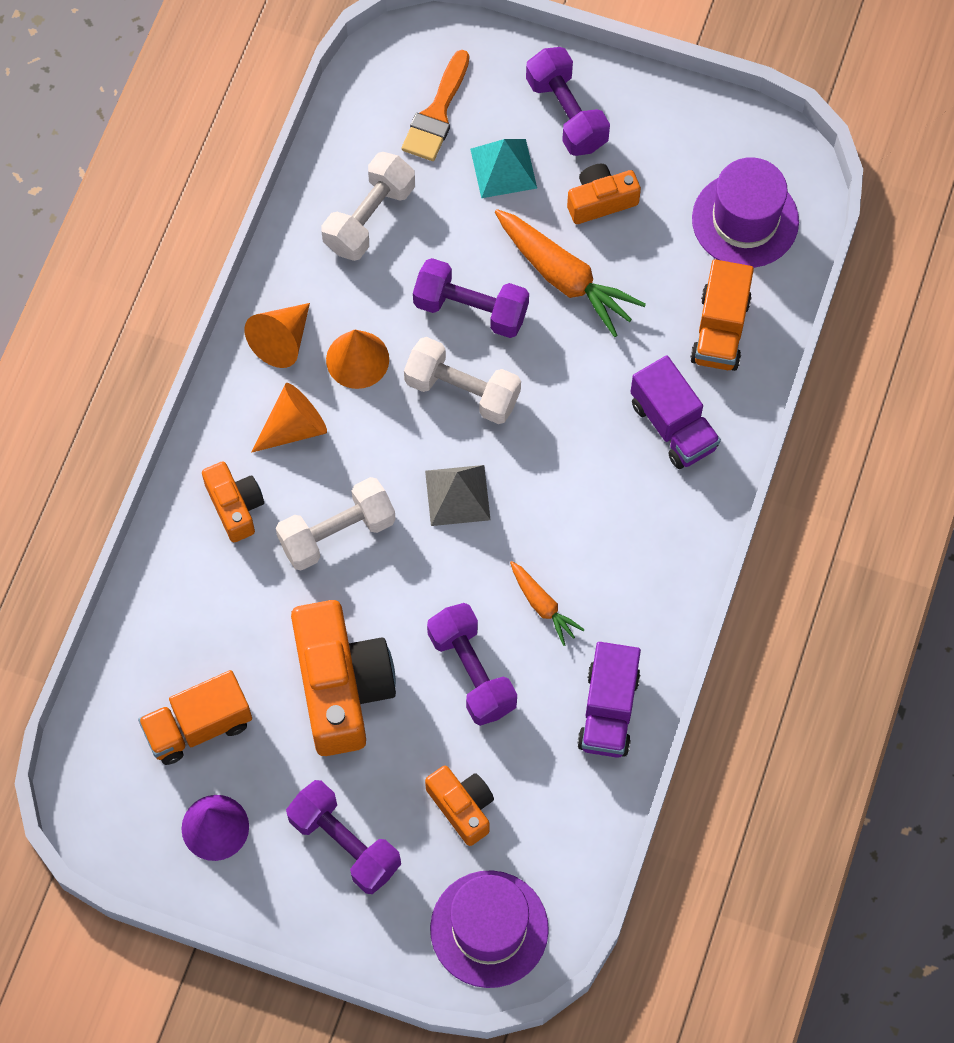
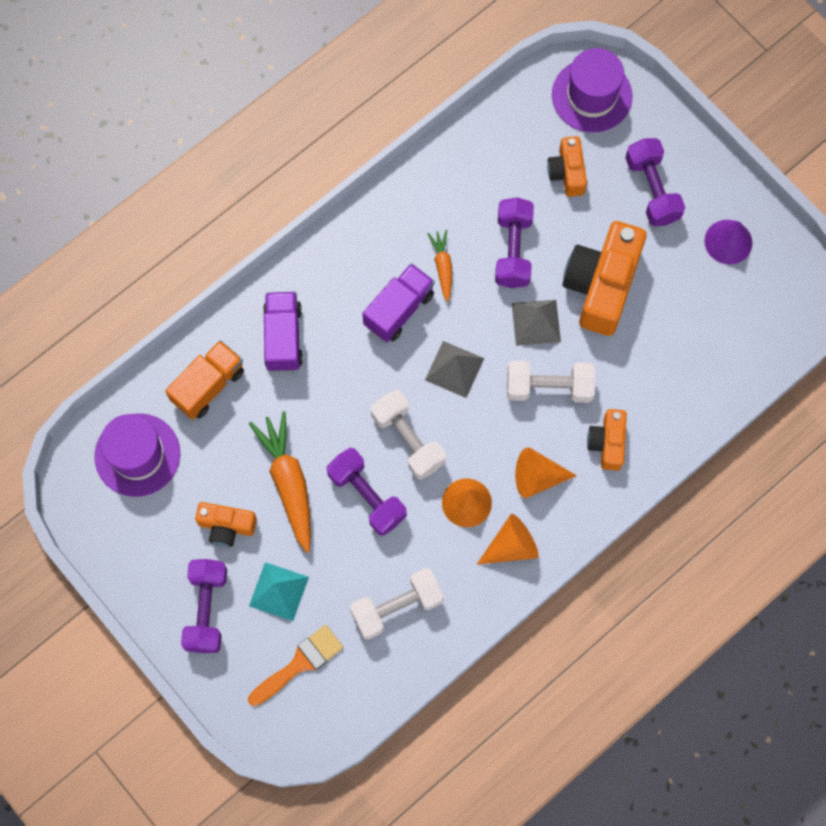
camera: 150 degrees left, 5 degrees up
orange truck [138,670,252,765] -> none
purple truck [577,642,641,758] -> purple truck moved to [362,263,435,342]
none -> grey pyramid [512,300,561,346]

